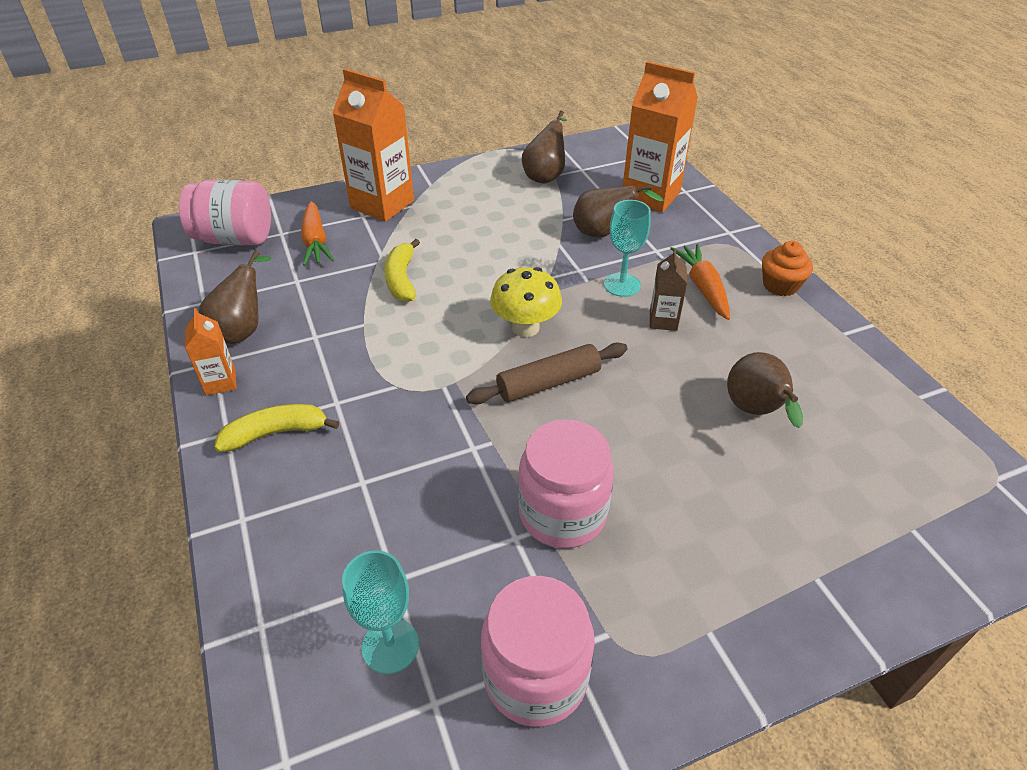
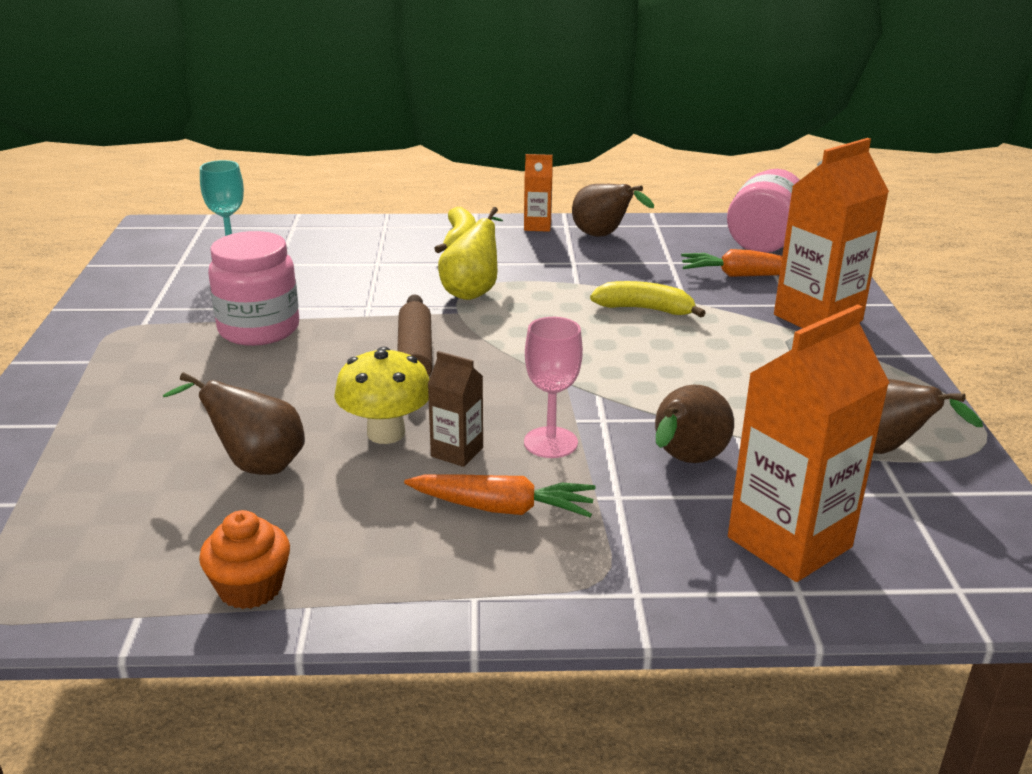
camera: 110 degrees right, 15 degrees down
pink jar [481,576,595,727] -> none
yellow mushroom [490,267,562,337] -> yellow mushroom moved to [334,347,429,444]
turquoise goblet [604,200,651,297] -> pink goblet [524,317,583,458]
orange cupcake [762,241,813,296] -> orange cupcake moved to [199,510,290,609]
none -> yellow pear [438,207,503,300]

